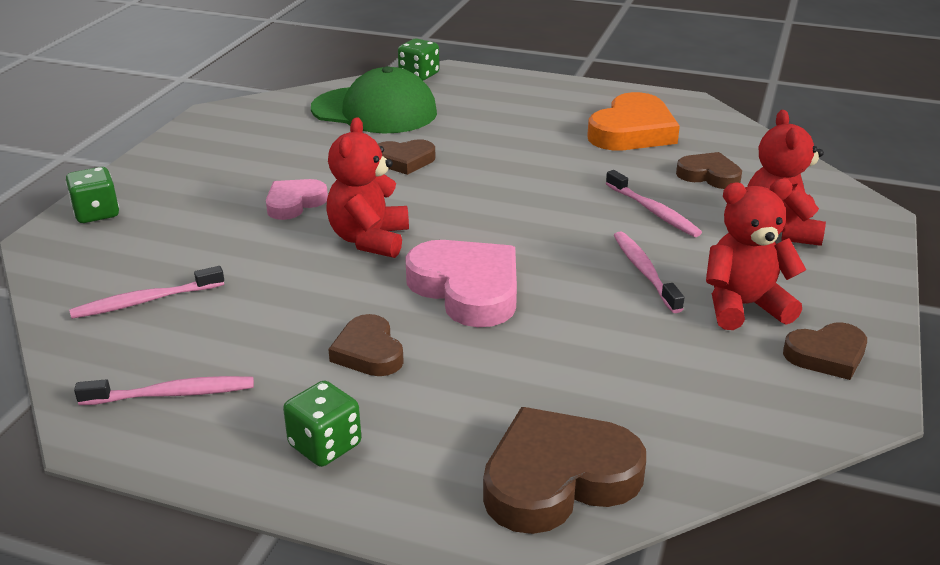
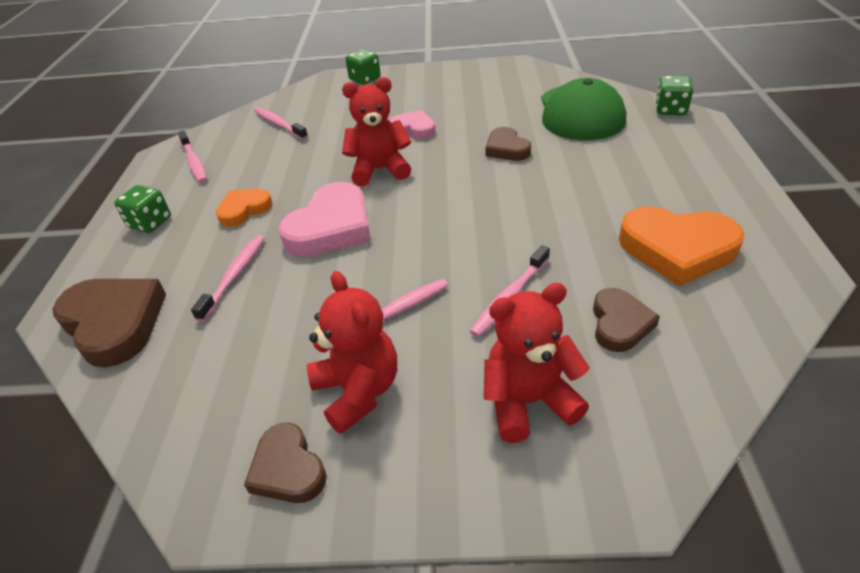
camera: 75 degrees right, 10 degrees up
brown heart [328,314,404,376] -> orange heart [216,189,273,227]
none -> pink toothbrush [191,235,265,322]

